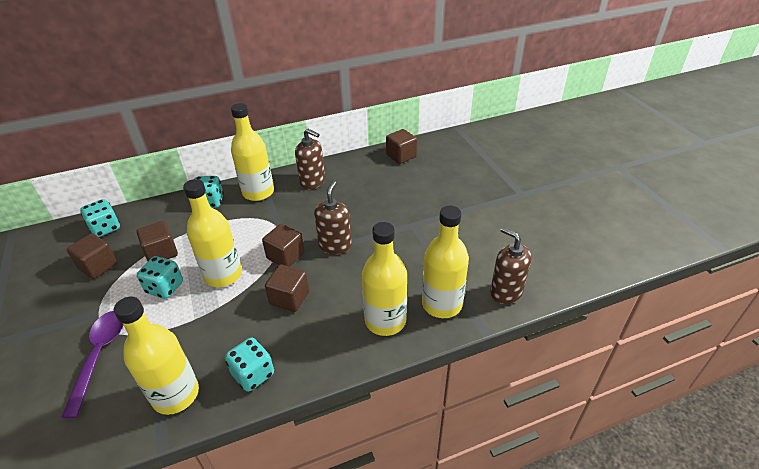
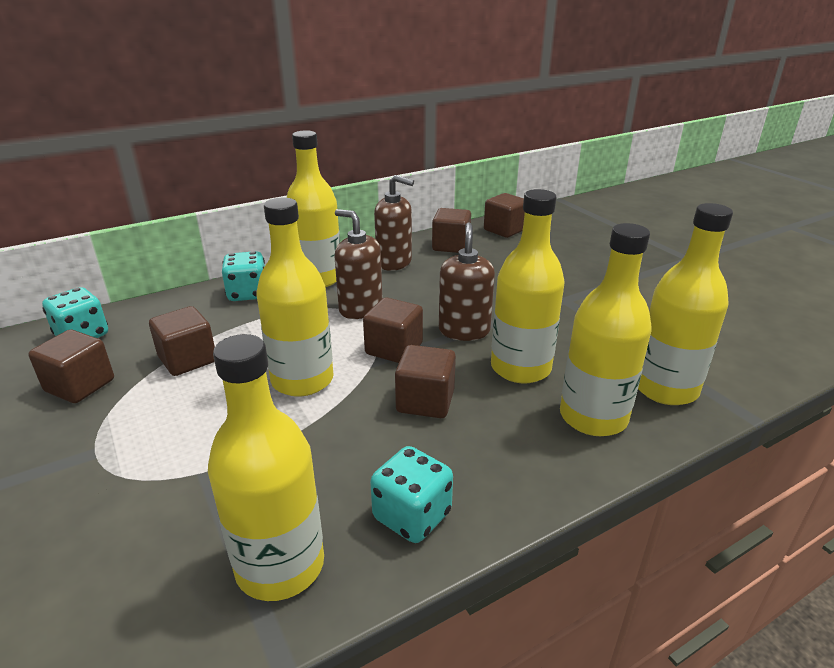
camera: 10 degrees left, 10 degrees down
purple spoon [61,311,123,418] -> none
turquoise dice [137,256,183,299] -> none
brown soap dispenser [490,227,531,304] -> brown soap dispenser moved to [334,209,382,319]
none -> brown cube [432,208,471,253]
none -> yellow bottle [491,189,565,383]

